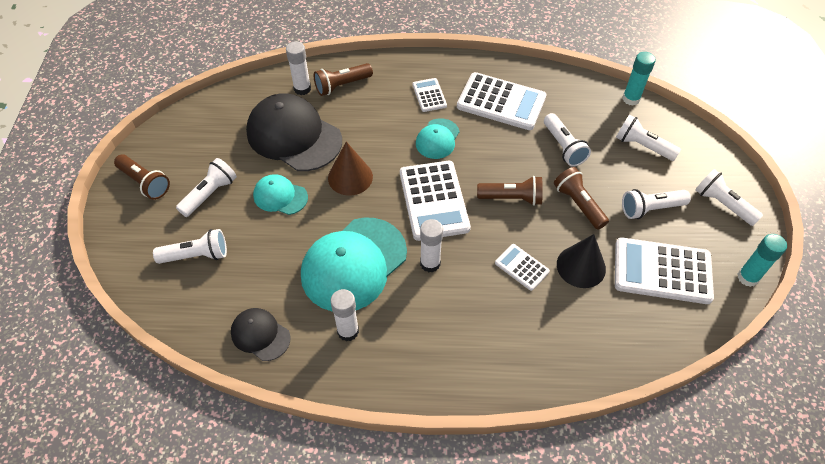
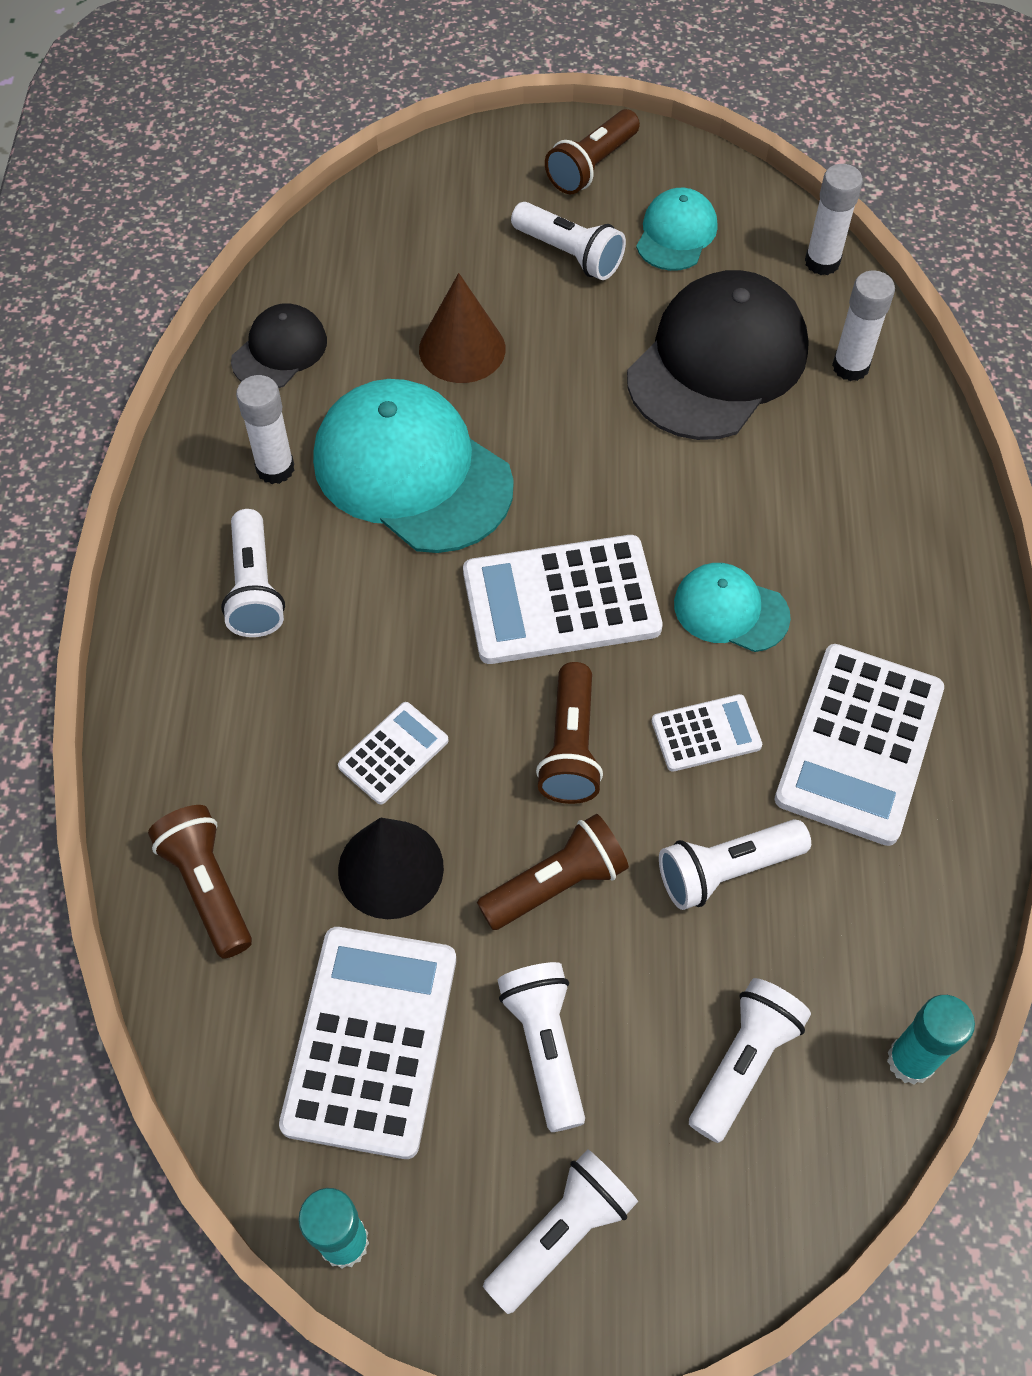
camera: 90 degrees right, 5 degrees up
white flashlight [153,229,227,264] -> white flashlight moved to [221,509,285,637]
turquoise cap [253,174,308,215] -> turquoise cap moved to [636,188,718,271]
brown flashlight [314,63,373,96] -> brown flashlight moved to [148,805,252,959]
brown cone [328,142,373,195] -> brown cone moved to [419,273,506,383]
white calculator [412,78,447,112] -> white calculator moved to [652,694,762,772]
white glue stick [420,219,443,273] -> white glue stick moved to [805,164,863,275]

